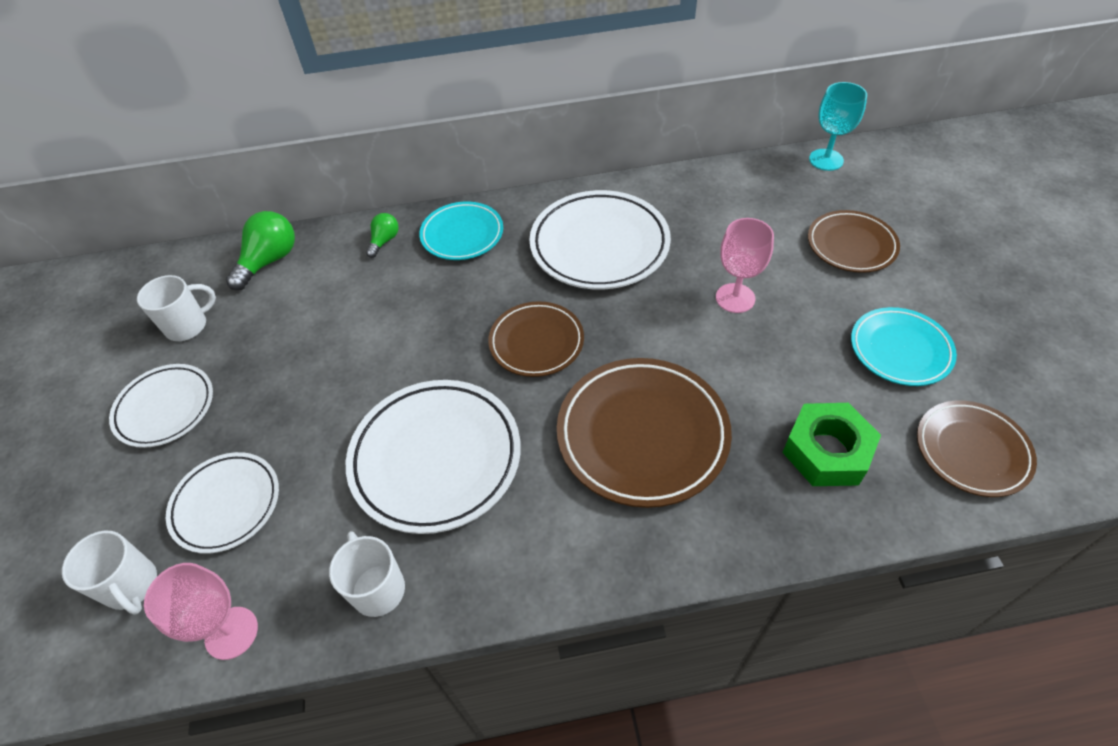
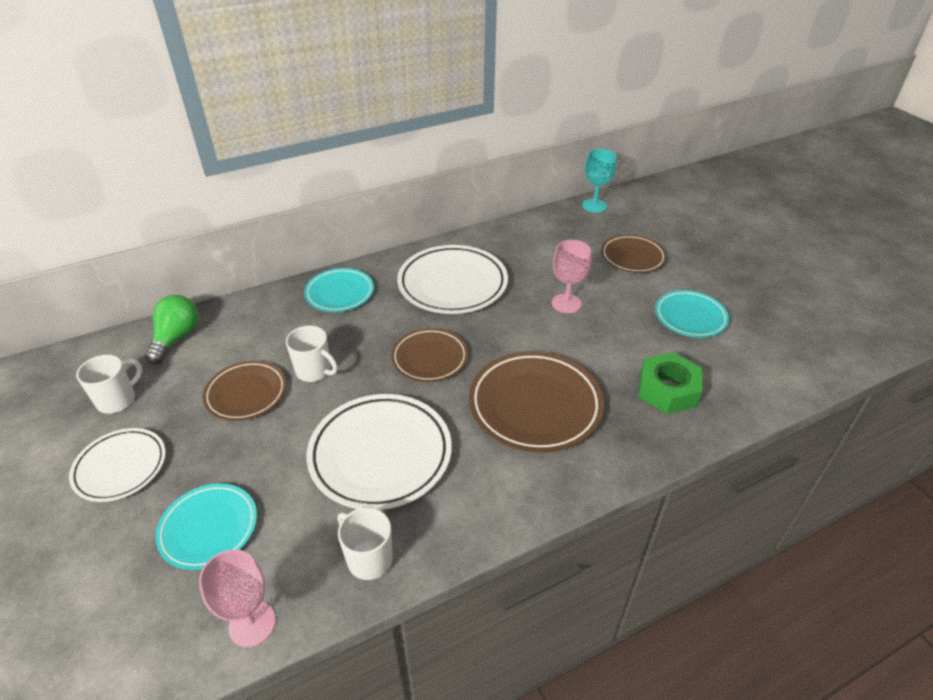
camera: 20 degrees left, 10 degrees down
white mug [62,531,157,615] -> white mug moved to [286,326,338,382]
white plate [166,452,279,554] -> turquoise plate [155,483,257,570]
green light bulb [366,213,399,258] -> none
brown plate [917,400,1037,497] -> brown plate moved to [203,361,286,421]

